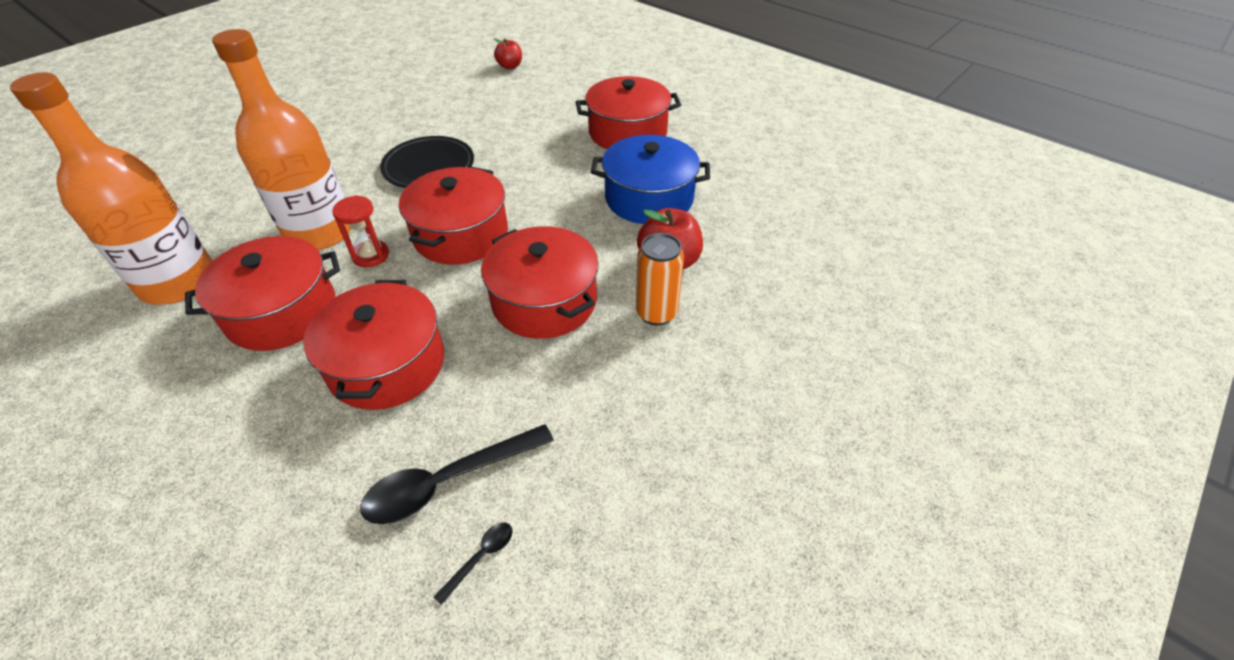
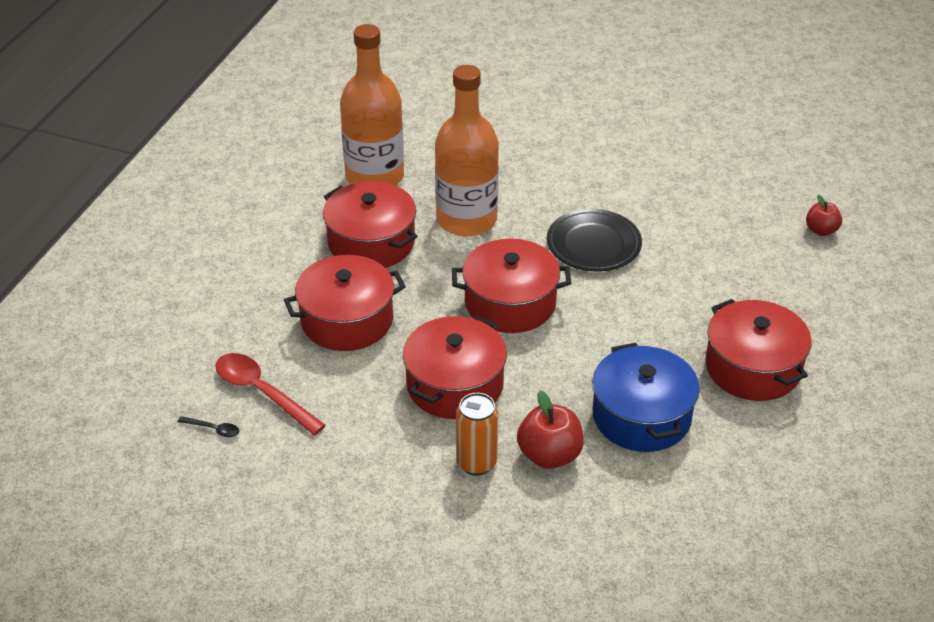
camera: 70 degrees right, 5 degrees down
red hourglass [332,195,389,267] -> none
black spoon [360,424,554,524] -> red spoon [215,353,326,435]

